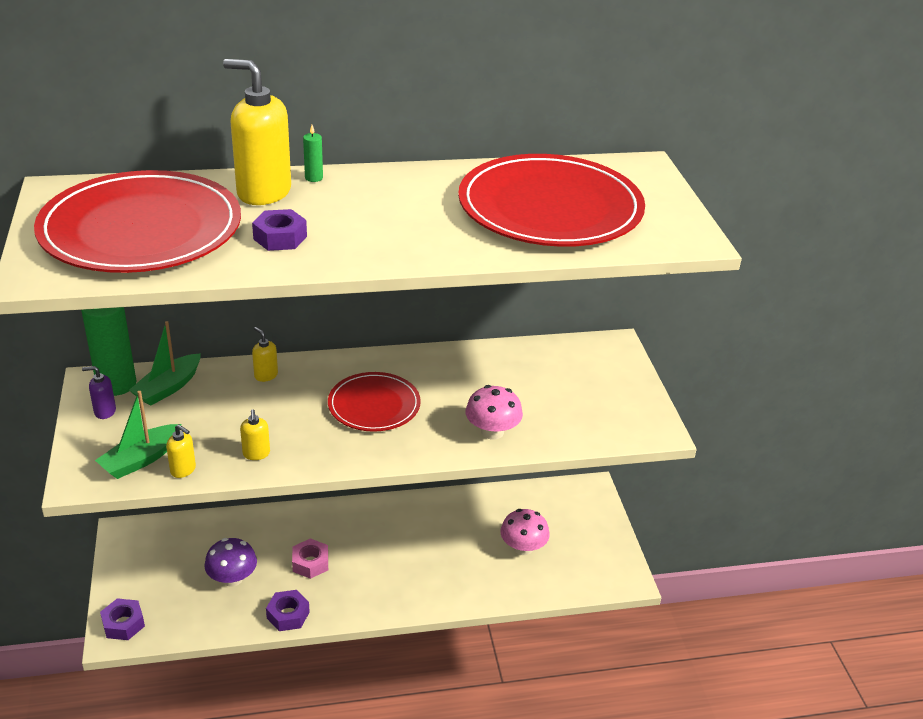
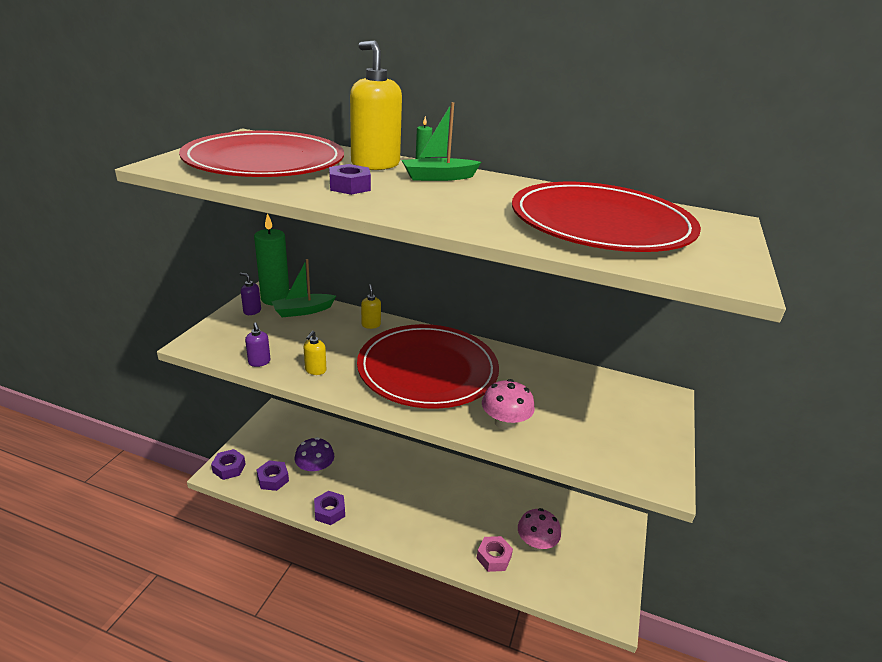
camera: 30 degrees right, 5 degrees down
green boat [95,391,182,479] -> green boat moved to [402,102,481,181]
yellow soap dispenser [166,424,196,478] -> purple soap dispenser [245,323,270,367]
pink nut [292,538,328,579] -> pink nut moved to [476,536,513,572]
red plate [328,372,421,432] -> red plate [357,324,499,409], size x1.81
none -> purple nut [257,461,289,491]

